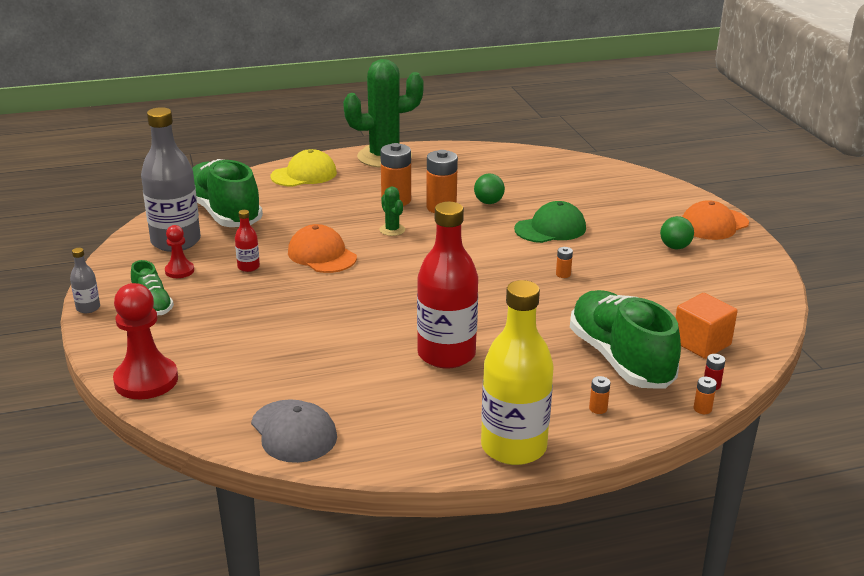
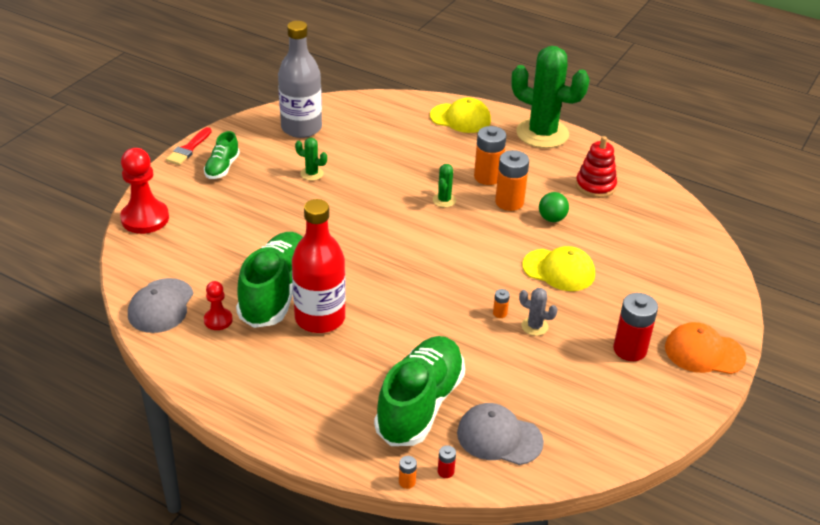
camera: 45 degrees right, 10 degrees up
grey bottle [70,248,100,313] -> red brush [166,127,212,165]
red pawn [165,225,194,278] -> red pawn moved to [204,281,233,330]
green shoe [192,159,263,227] -> green shoe moved to [236,232,303,328]
red bottle [235,210,260,272] -> green cactus [295,138,327,181]
orange cap [288,224,357,273] -> none
yellow bottle [481,280,554,465] -> none
green cap [514,201,586,243] -> yellow cap [522,246,595,291]
orange battery [589,376,610,414] -> none
green ball [660,216,694,249] -> red battery [613,293,658,361]
orange cube [675,293,738,359] -> grey cap [457,403,544,465]
none -> grey cactus [519,288,558,336]
none -> red stacking toy [576,136,617,198]

